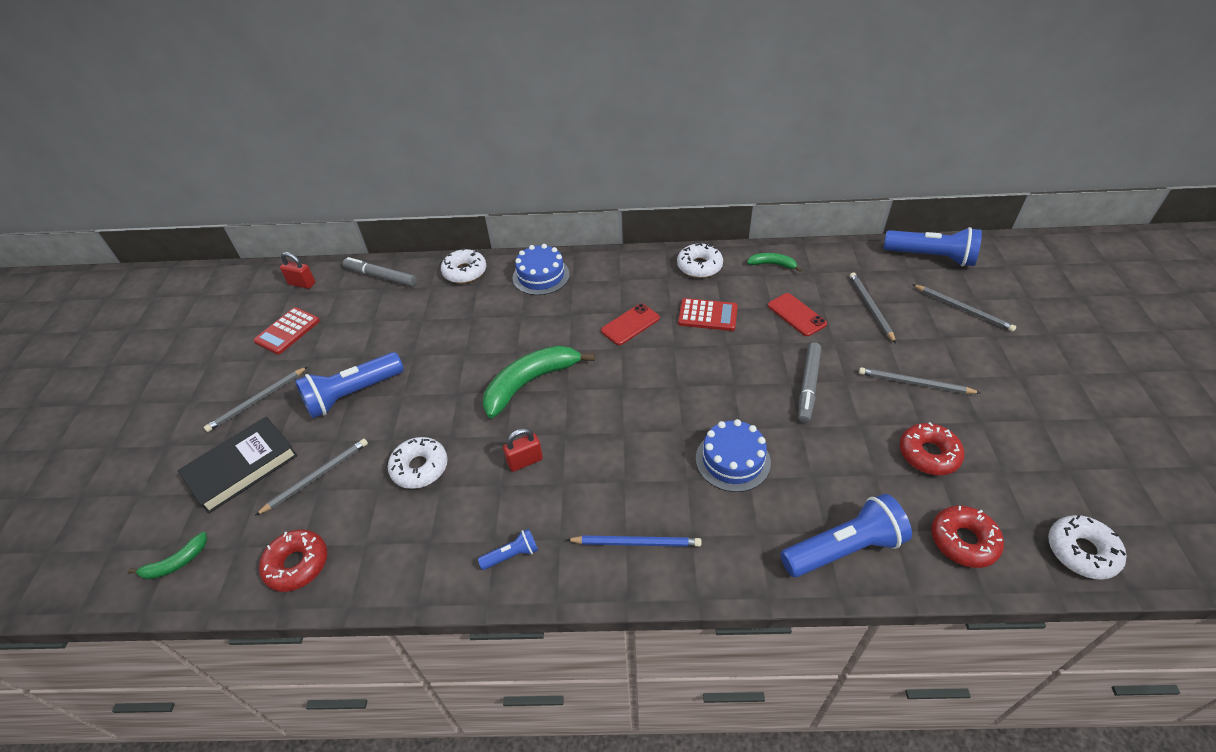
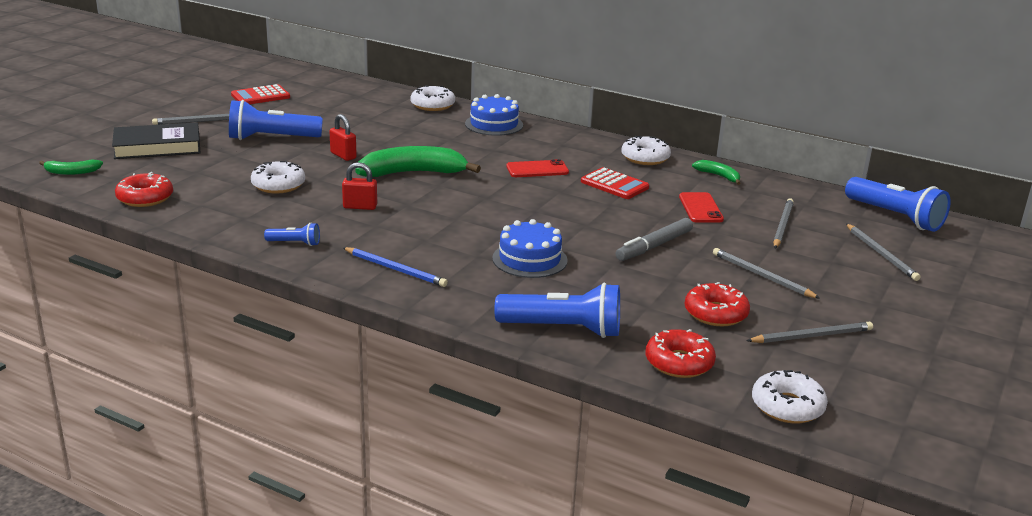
camera: 25 degrees right, 20 degrees down
grey pencil [255,439,368,516] -> grey pencil moved to [746,322,873,343]
red padlock [280,252,315,289] -> red padlock moved to [329,114,357,161]
grey marker [343,257,417,286] -> none

